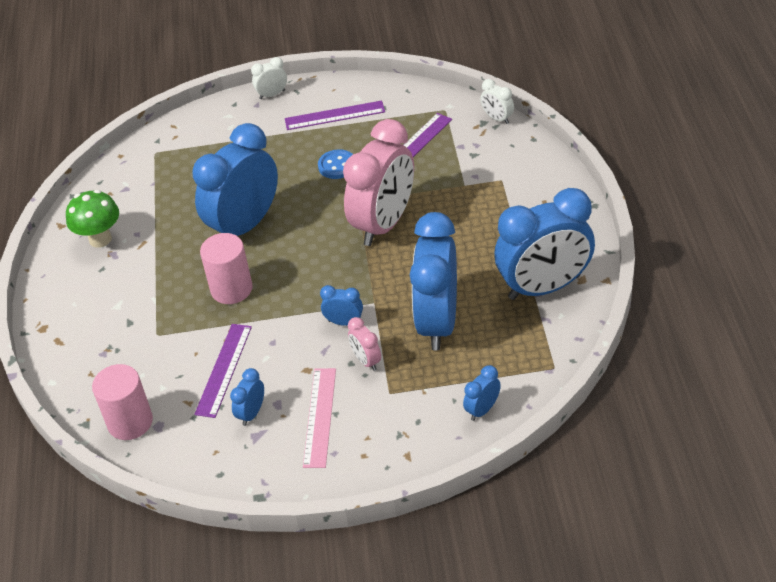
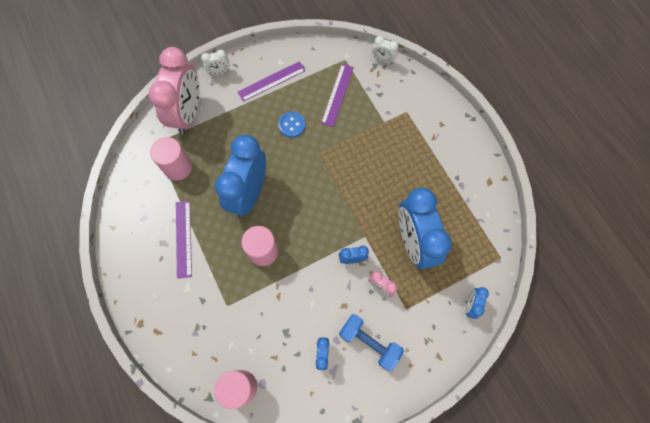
camera: 25 degrees left, 25 degrees up
green mushroom [66,190,119,248] -> none
purple ruler [194,324,252,418] -> purple ruler moved to [176,201,192,279]
white clock [251,57,287,99] -> white clock turned 150 degrees counterclockwise [201,50,230,75]
pink ruler [303,368,336,468] -> blue dumbbell [339,314,404,371]
pink clock [343,119,414,246] -> pink clock moved to [148,47,200,134]
blue clock [494,188,595,300] -> none
none -> pink cylinder [150,137,192,180]

